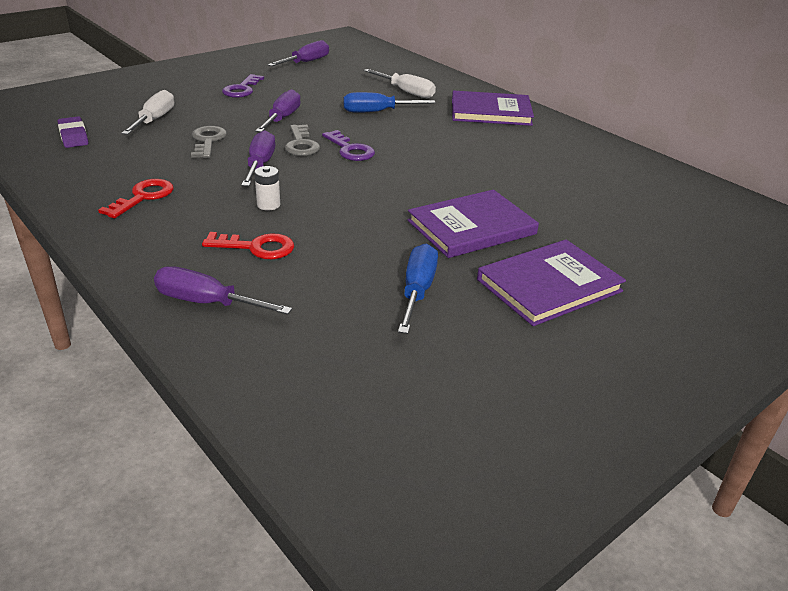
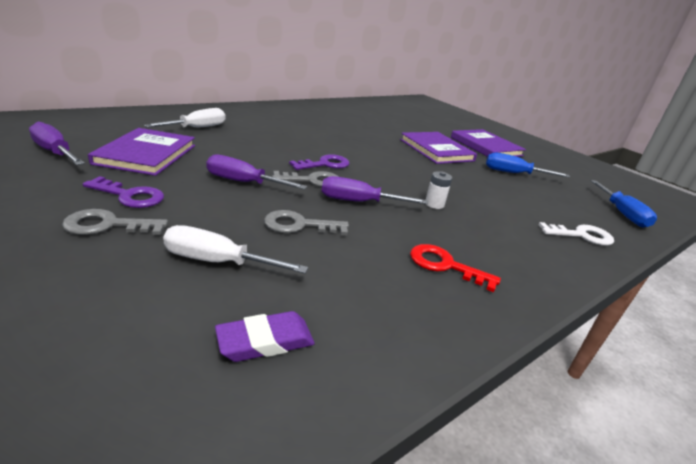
camera: 90 degrees left, 5 degrees down
purple screwdriver [154,266,292,315] -> white key [538,222,614,246]
red key [202,232,294,259] -> none
blue screwdriver [344,92,436,113] -> blue screwdriver moved to [590,180,657,227]
purple book [452,91,534,126] -> purple book moved to [88,128,195,176]
none -> grey key [62,209,168,235]

